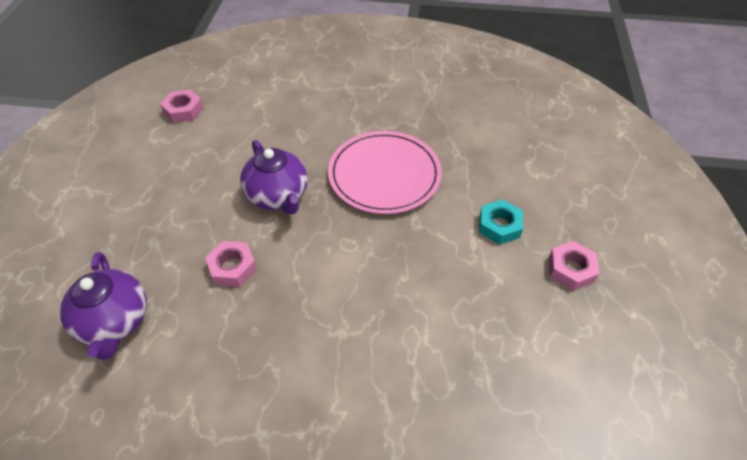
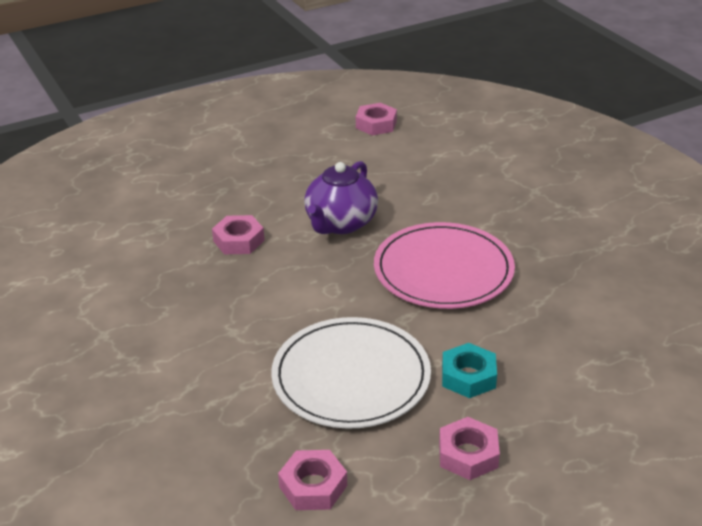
camera: 55 degrees right, 15 degrees down
purple teapot [60,252,147,360] -> none
none -> white plate [271,317,431,429]
none -> pink nut [278,450,347,510]

